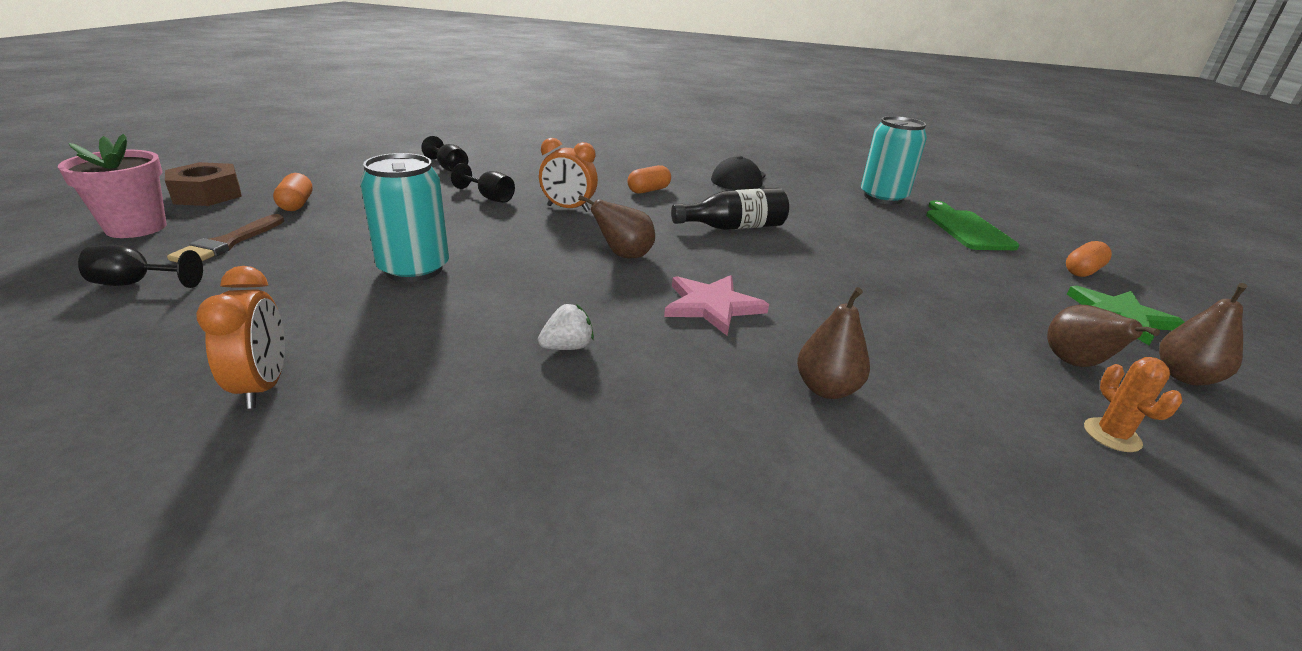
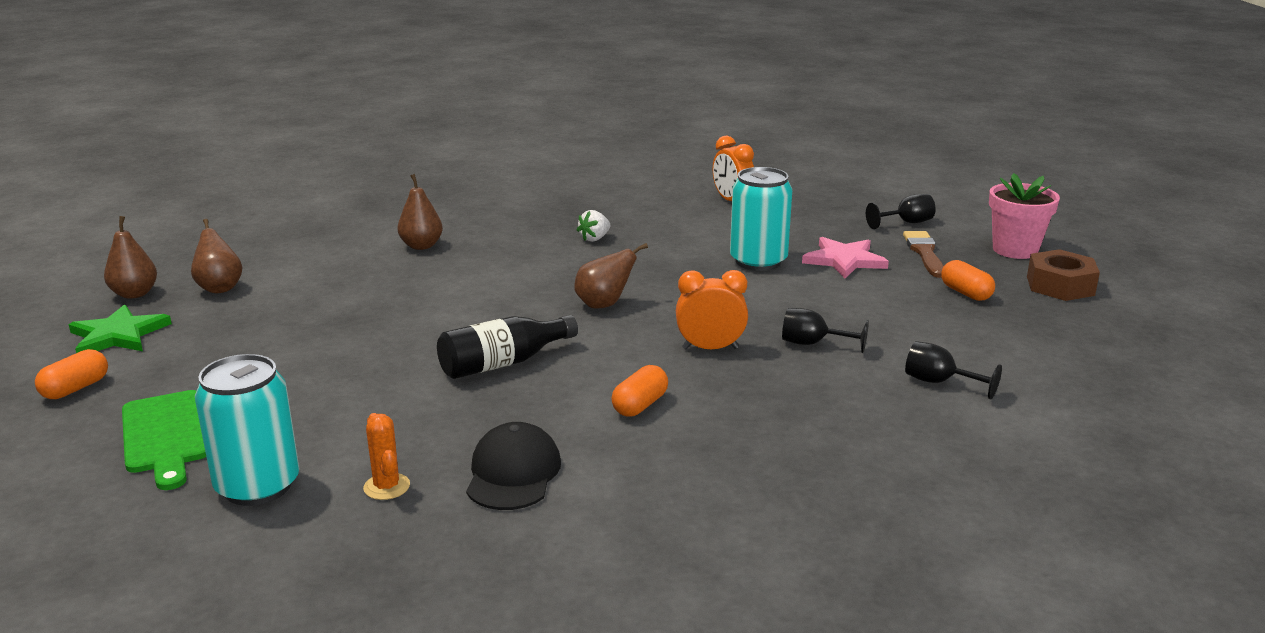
camera: 165 degrees right, 5 degrees down
pink star [664,275,769,336] -> pink star moved to [802,237,889,278]
orange cactus [1084,357,1182,452] -> orange cactus moved to [363,413,410,500]

